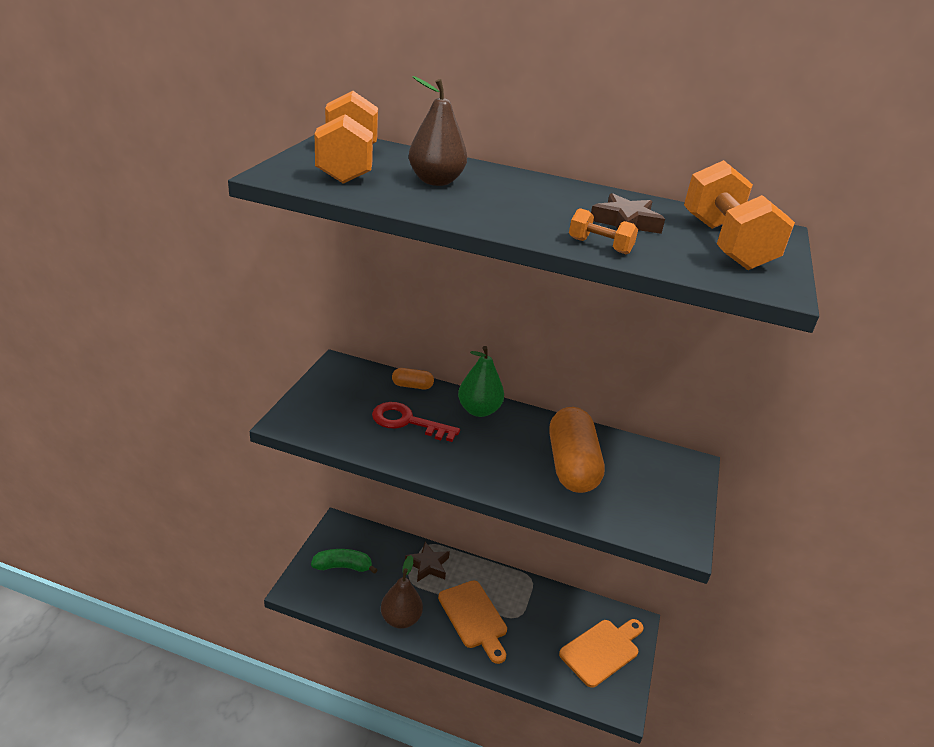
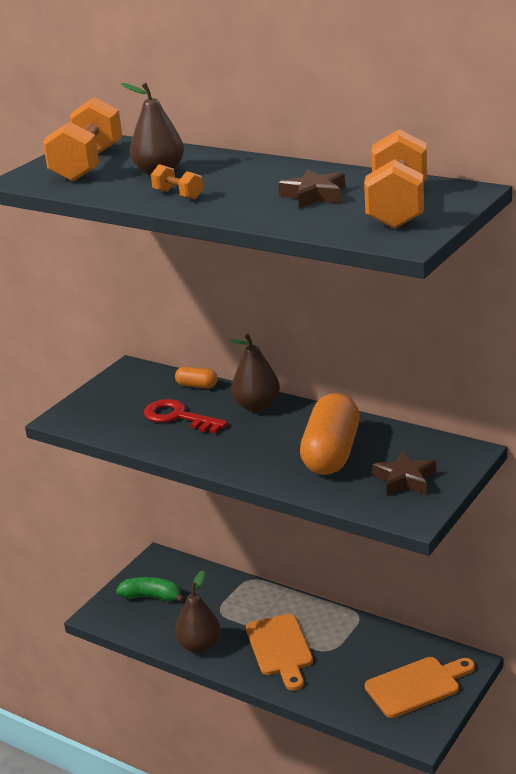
camera: 20 degrees right, 5 degrees down
brown star [405,542,450,582] -> brown star moved to [373,451,436,496]
green pear [458,346,504,417] -> brown pear [229,334,280,412]
orange dumbbell [569,208,638,255] -> orange dumbbell moved to [151,164,203,199]

